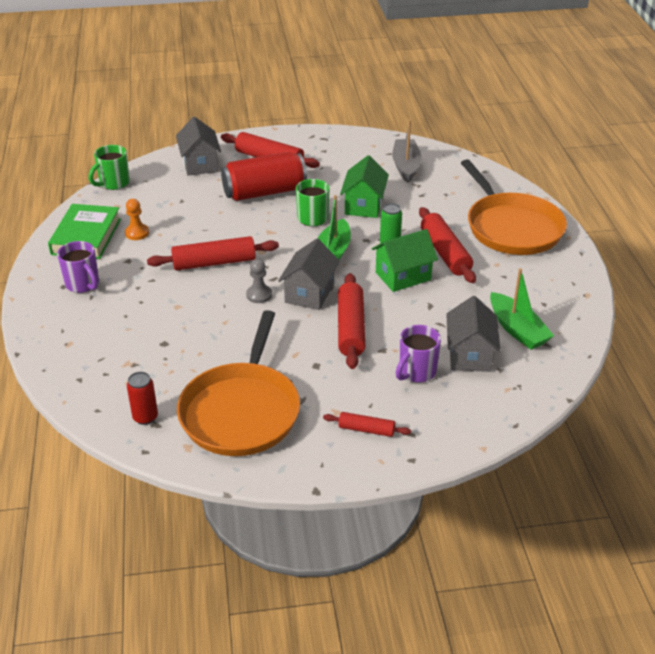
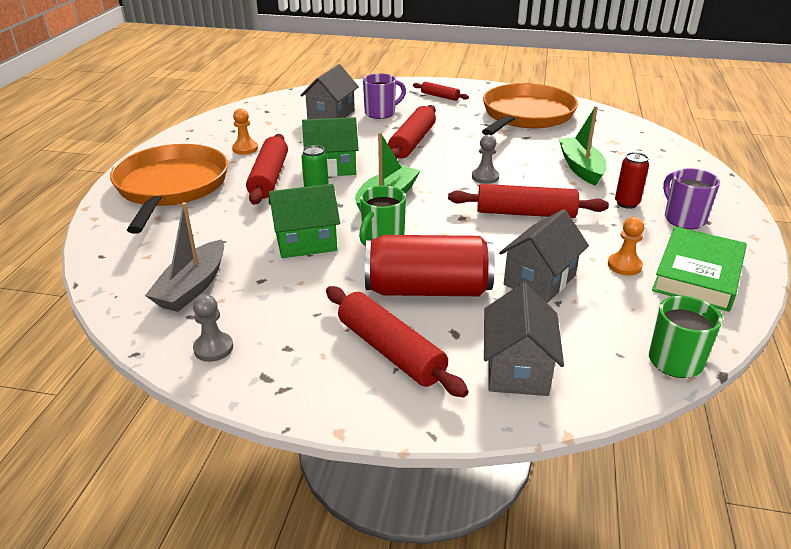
camera: 160 degrees left, 5 degrees down
red can [127,372,158,425] -> red can moved to [615,152,649,209]
grey house [278,238,340,310] -> grey house moved to [499,209,589,303]
green house [340,155,389,218] -> green house turned 45 degrees clockwise [269,184,340,258]
green boat [490,268,554,350] -> green boat moved to [559,106,607,186]
none -> grey pawn [193,294,233,362]
none -> orange pawn [232,108,258,155]

